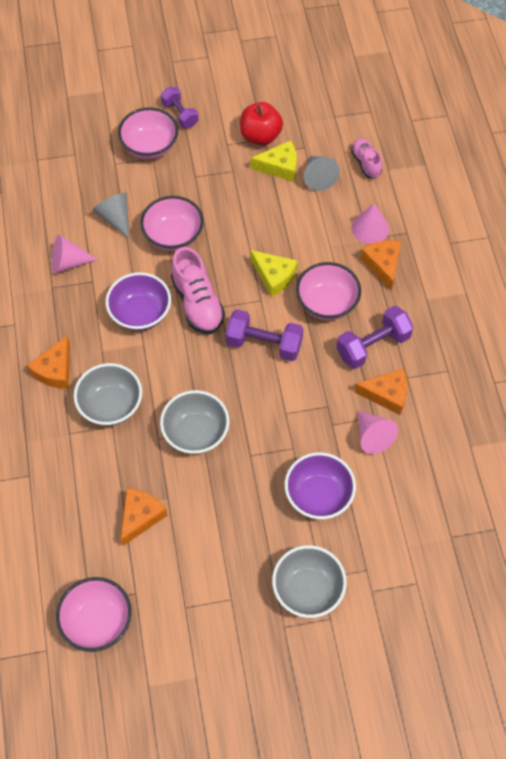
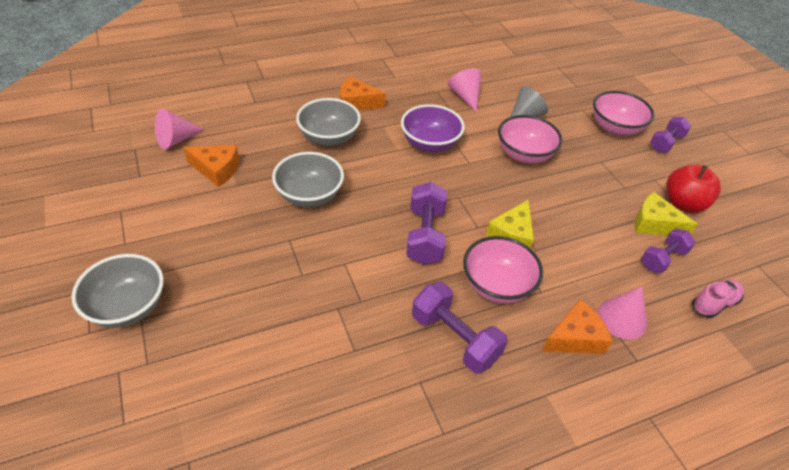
camera: 75 degrees right, 15 degrees down
pink bowl [56,577,132,652] -> none
pink shoe [171,247,225,334] -> none
yellow cheese [251,140,297,182] -> yellow cheese turned 135 degrees clockwise [635,192,697,236]
purple bowl [285,452,356,519] -> none
grey cone [304,156,340,191] -> purple dumbbell [641,228,696,274]
orange cheese [355,368,408,415] -> none
pink cone [358,411,398,454] -> pink cone moved to [155,108,205,149]

